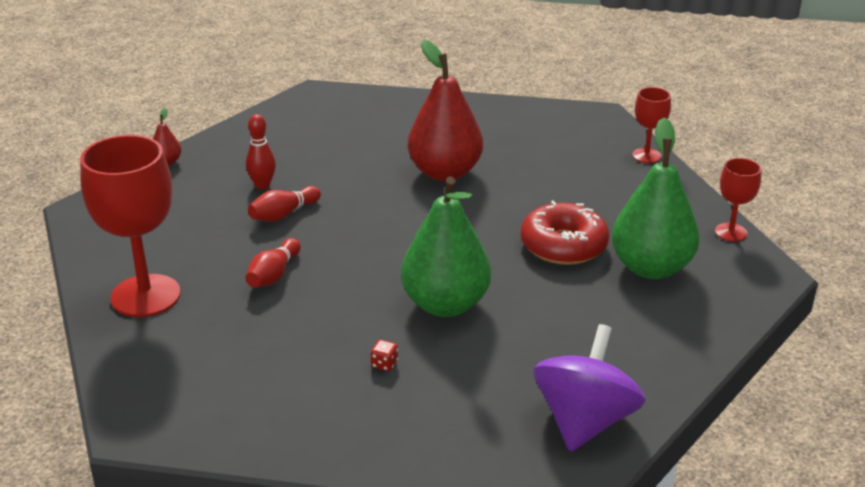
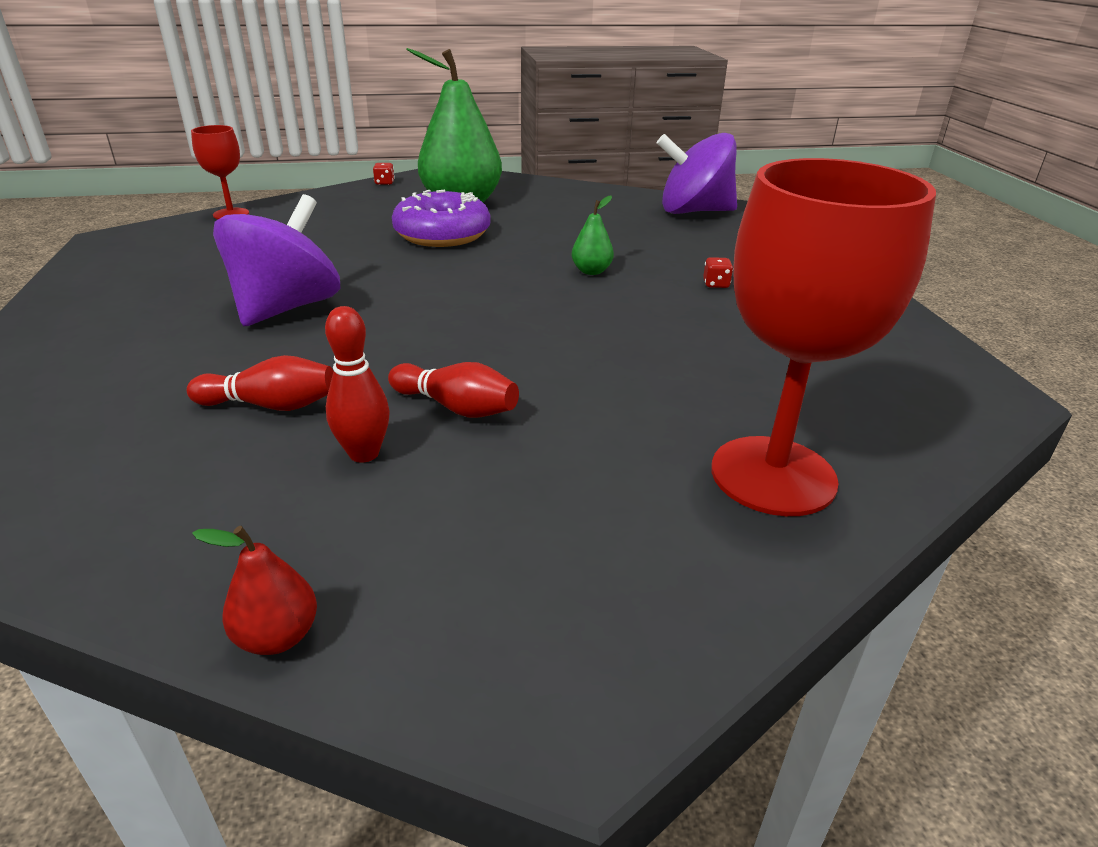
camera: 110 degrees left, 0 degrees up
red bowling pin [246,238,301,287] -> red bowling pin moved to [187,355,334,411]
green pear [401,176,491,317] -> green pear [572,196,614,275], size x0.42
red pear [408,40,483,181] -> purple spinning top [213,194,340,326]
red donut [520,201,609,265] -> purple donut [392,190,490,247]
red goblet [715,158,761,242] -> red dice [373,163,395,185]

